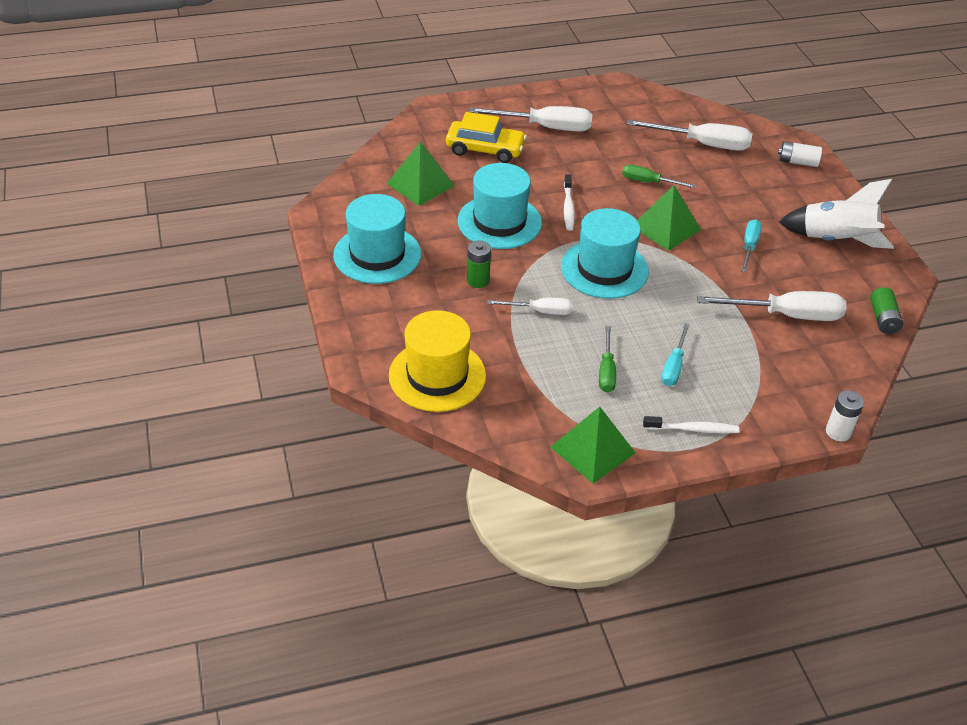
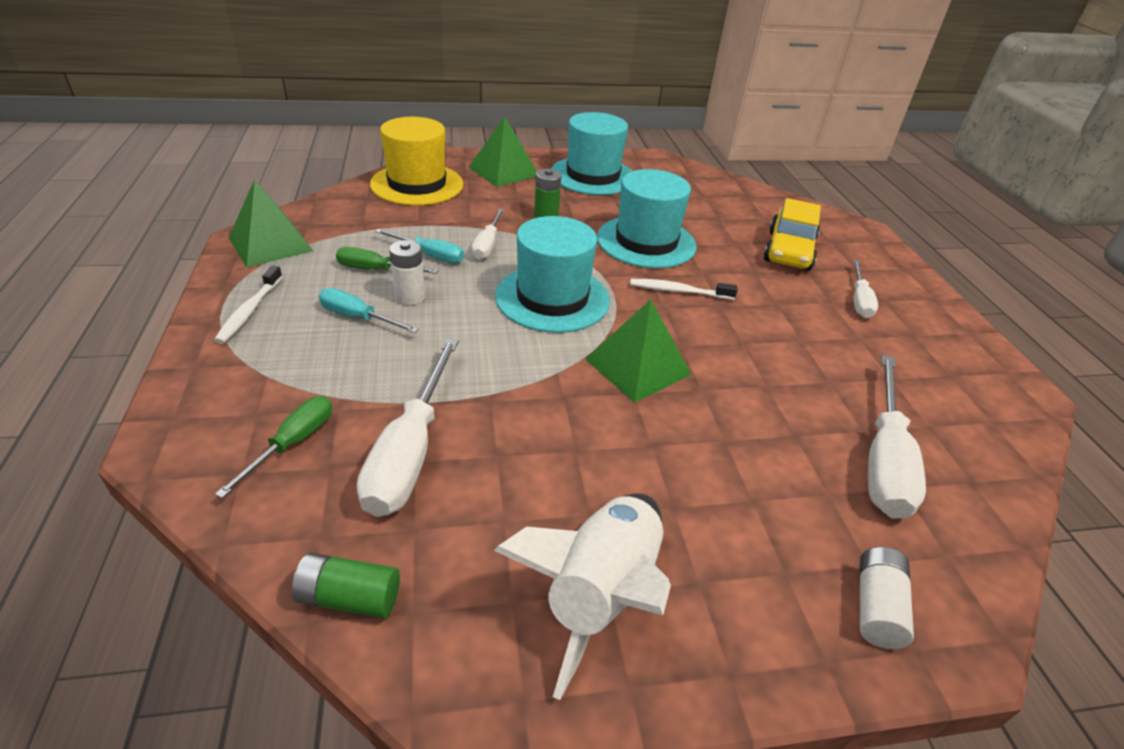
camera: 95 degrees right, 5 degrees down
green pyramid [387,142,455,206] -> green pyramid moved to [469,116,537,187]
white screwdriver [469,106,592,132] -> white screwdriver [853,260,878,318], size x0.58
green screwdriver [622,165,697,188] -> green screwdriver moved to [215,396,332,498]
turquoise screwdriver [741,219,762,272] -> turquoise screwdriver moved to [375,229,464,264]
white battery [826,390,864,442] -> white battery moved to [389,240,425,305]

